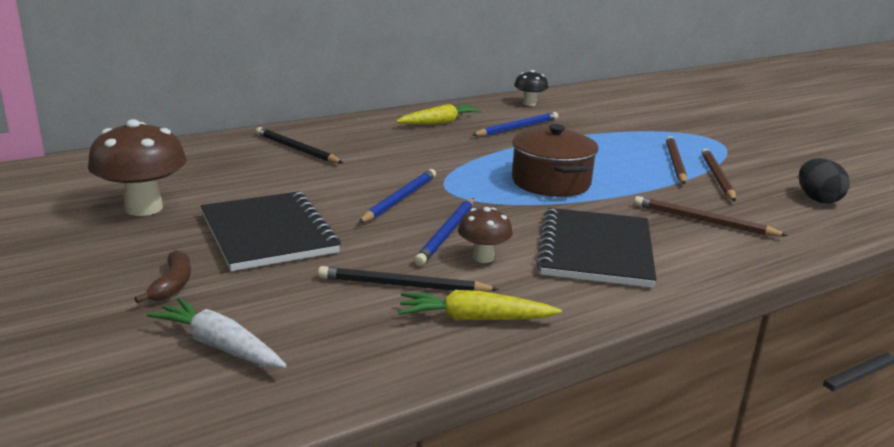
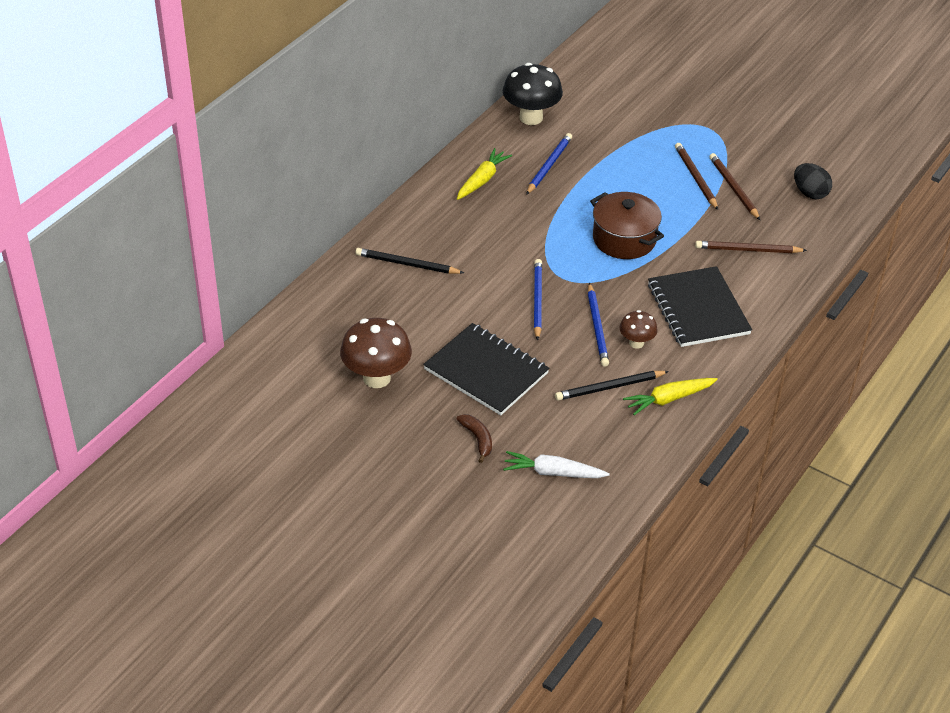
camera: 25 degrees left, 20 degrees up
black mushroom [514,70,548,106] -> black mushroom [503,63,563,125], size x1.82

